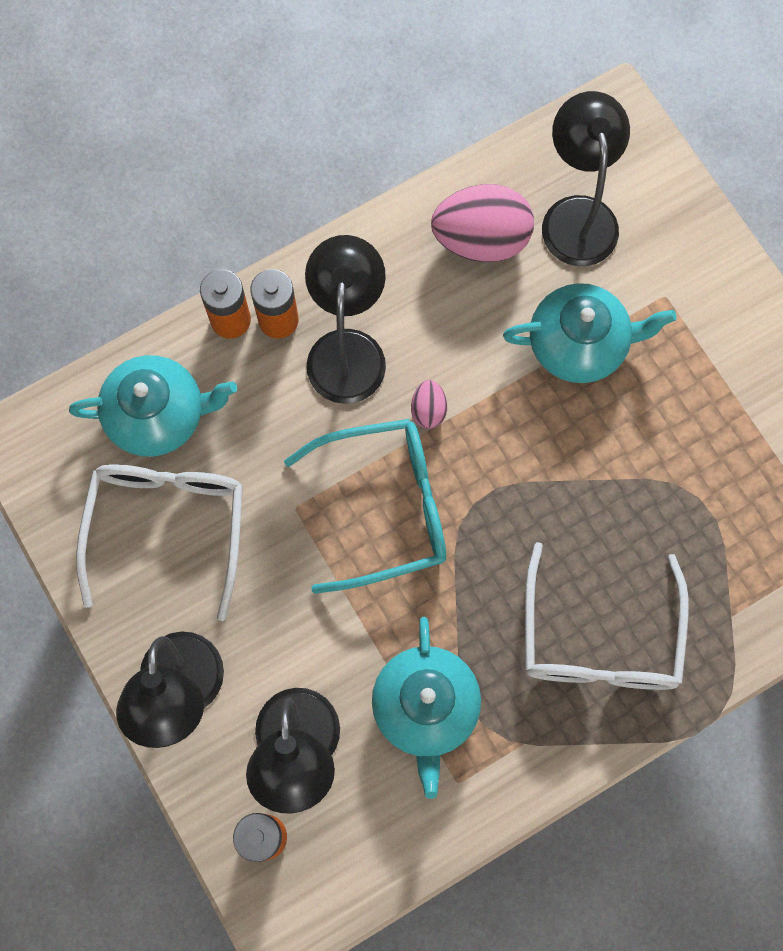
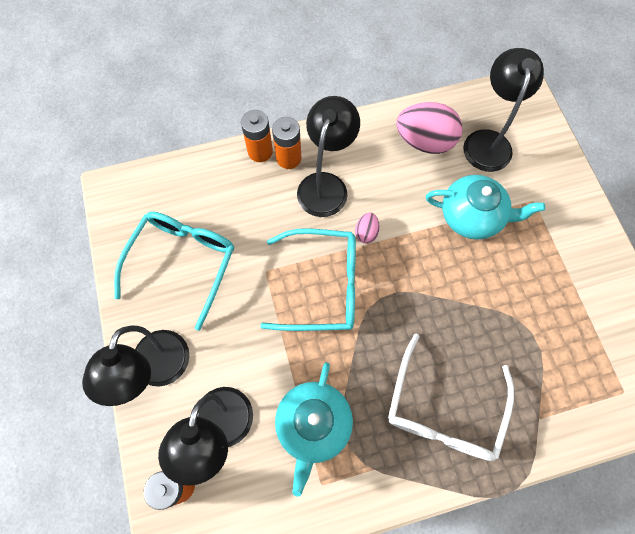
camera: 15 degrees right, 5 degrees down
turquoise teapot [69,355,237,457] -> none
white glasses [76,464,243,621] -> turquoise glasses [114,212,234,331]

